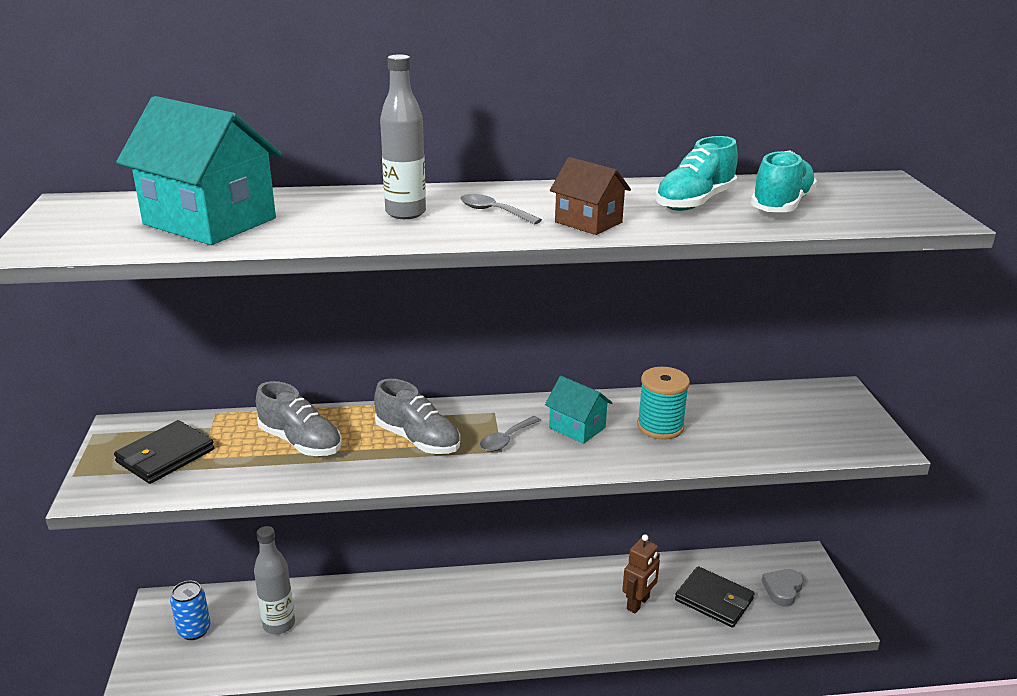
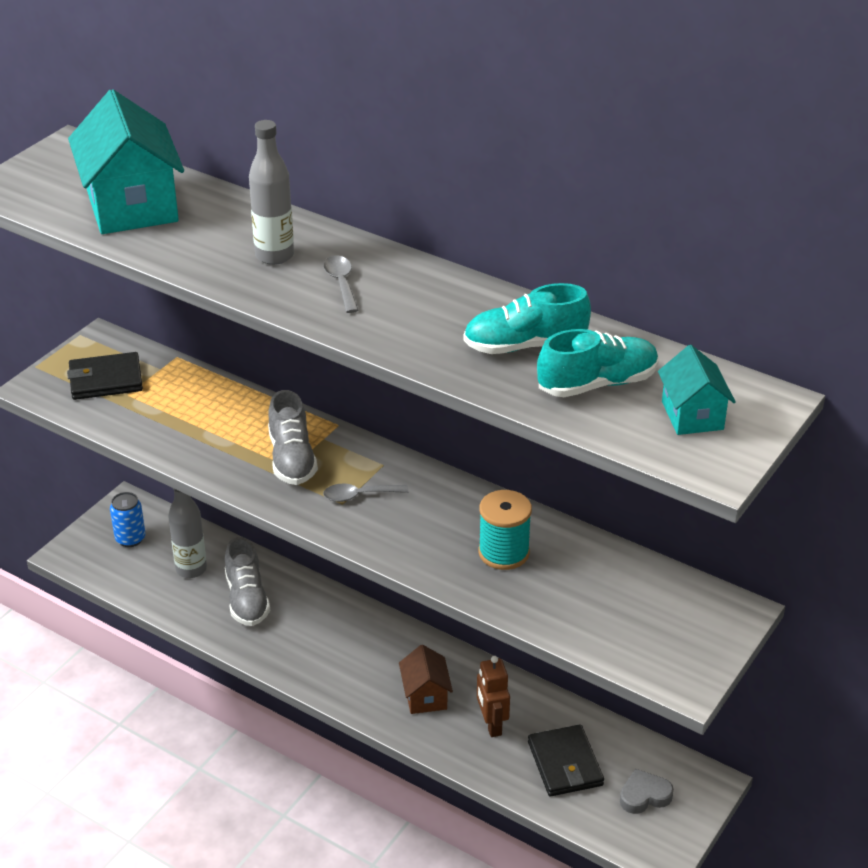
camera: 40 degrees right, 10 degrees up
grey shoe [256,381,342,456] -> grey shoe moved to [225,537,270,626]
turquoise house [545,376,612,444] -> turquoise house moved to [658,345,736,435]
brown house [550,157,631,235] -> brown house moved to [399,645,453,714]
brown robot [622,534,660,613] -> brown robot turned 90 degrees clockwise [477,656,510,737]

